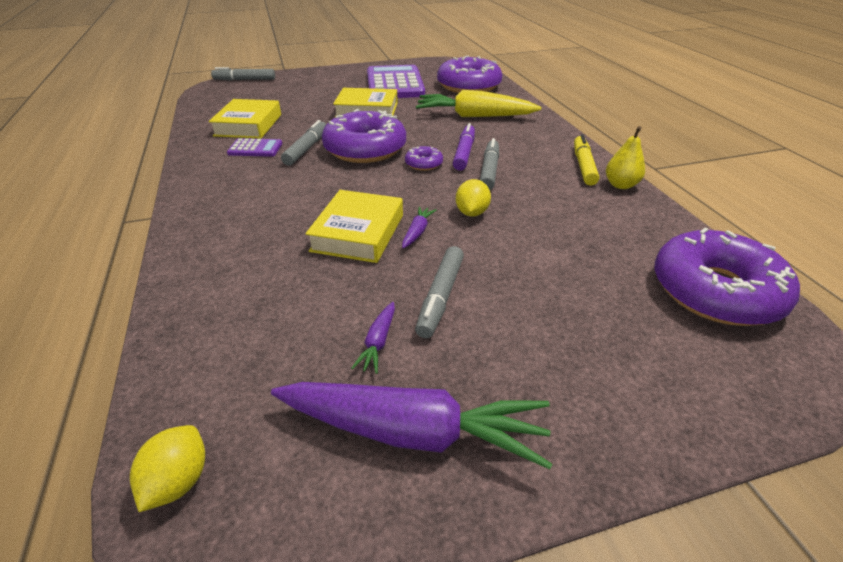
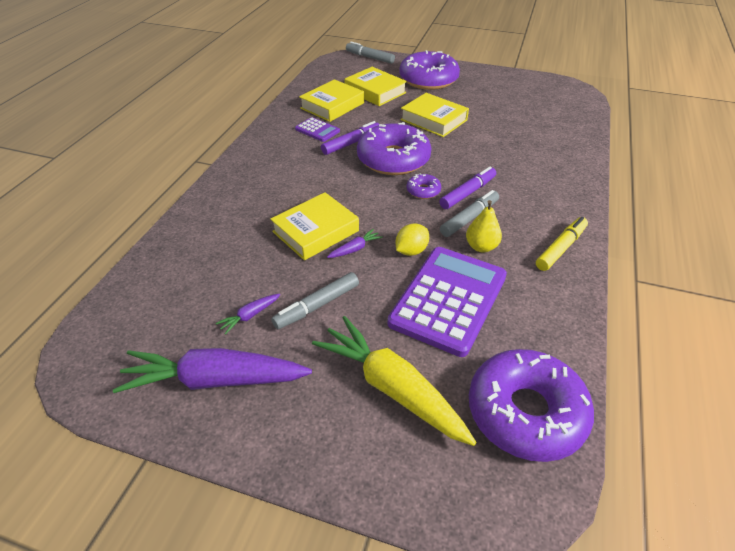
camera: 35 degrees right, 5 degrees up
yellow lemon [130,425,205,512] -> none
purple carrot [271,382,552,469] -> purple carrot turned 135 degrees clockwise [113,348,312,393]
grey marker [281,120,326,166] -> purple marker [321,121,379,155]
purple calculator [367,65,425,98] -> purple calculator moved to [388,247,507,357]
yellow carrot [416,90,541,117] -> yellow carrot moved to [312,316,476,446]
purple donut [437,55,502,93] -> purple donut moved to [399,50,460,90]
yellow pear [606,126,645,189] -> yellow pear moved to [466,200,502,252]
none -> yellow book [345,67,407,106]

